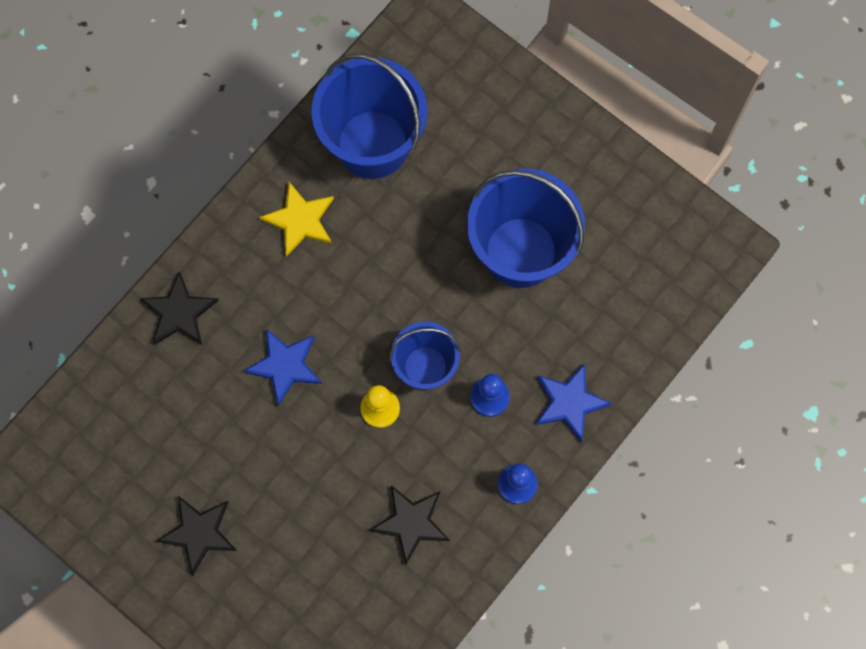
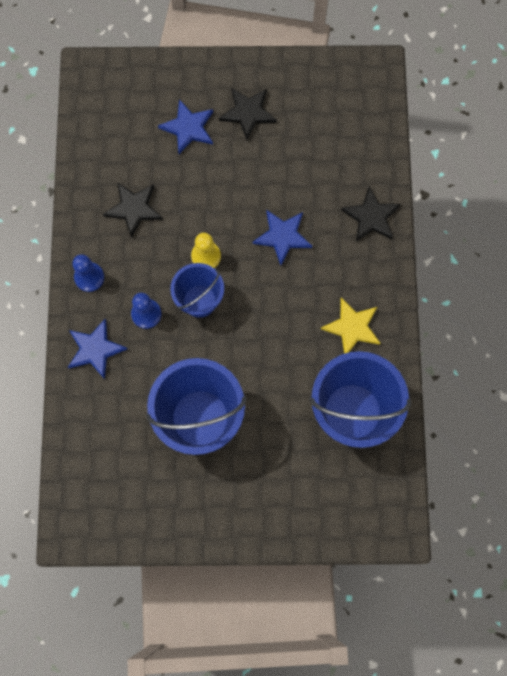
camera: 140 degrees right, 0 degrees up
none -> blue star [158,99,213,154]

